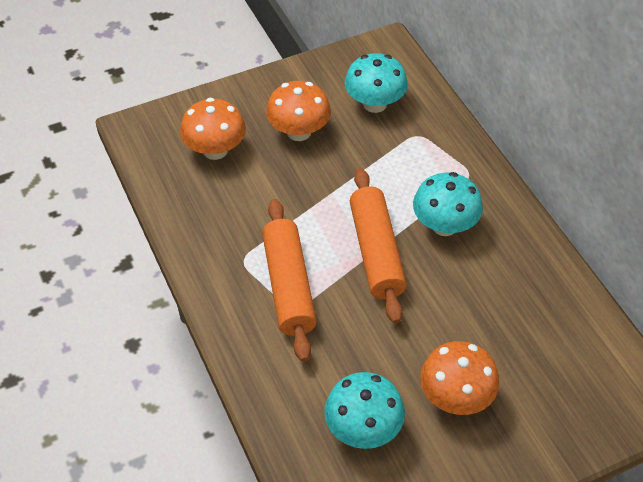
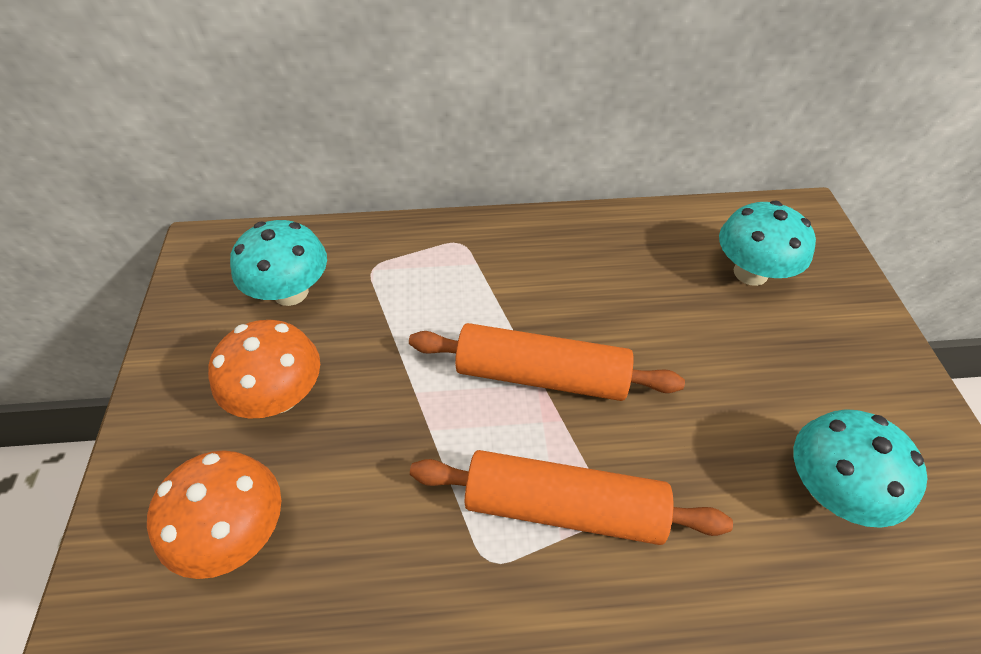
camera: 70 degrees left, 0 degrees up
turquoise mushroom [413,172,483,236] -> turquoise mushroom moved to [719,201,816,286]
orange mushroom [420,341,499,415] -> none

